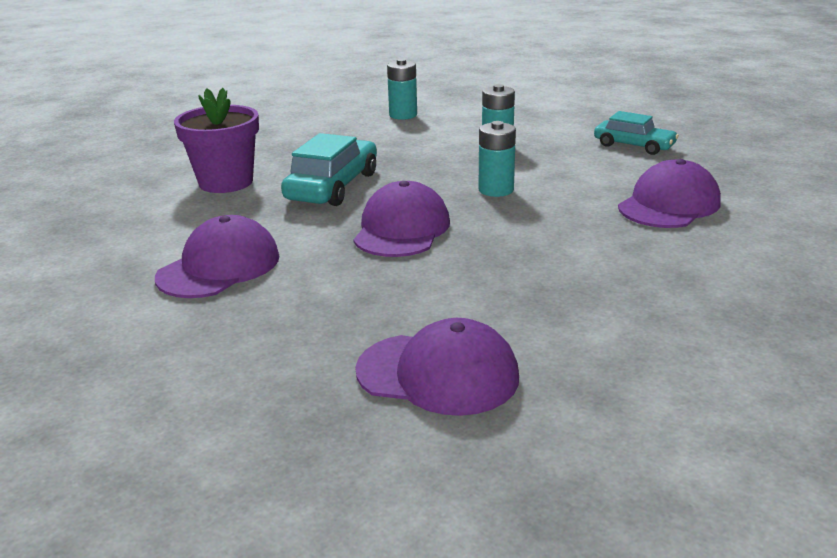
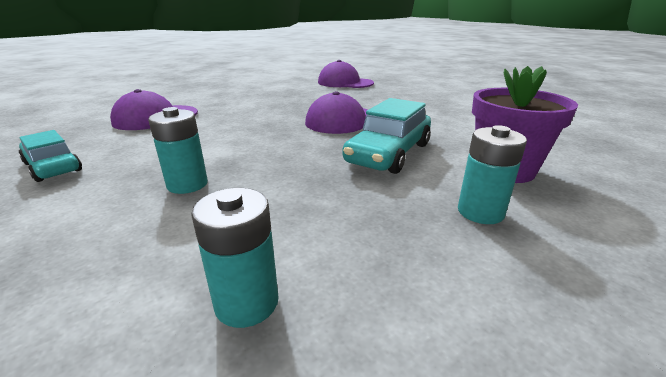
camera: 170 degrees left, 0 degrees up
purple cap [155,215,279,298] -> none
turquoise battery [479,121,516,197] -> turquoise battery moved to [458,125,527,224]

